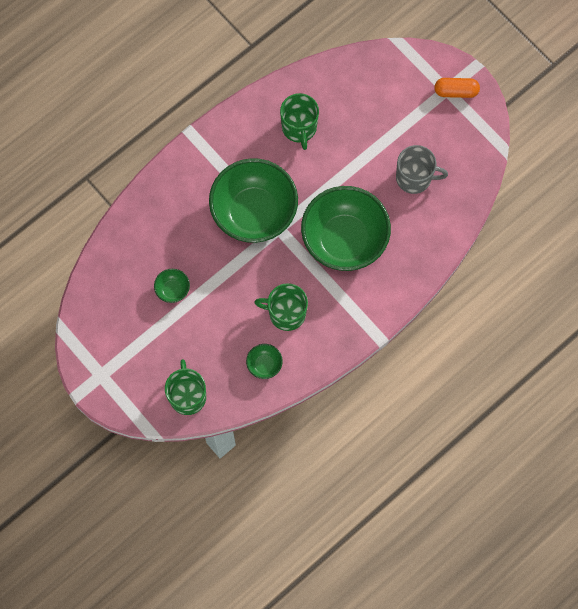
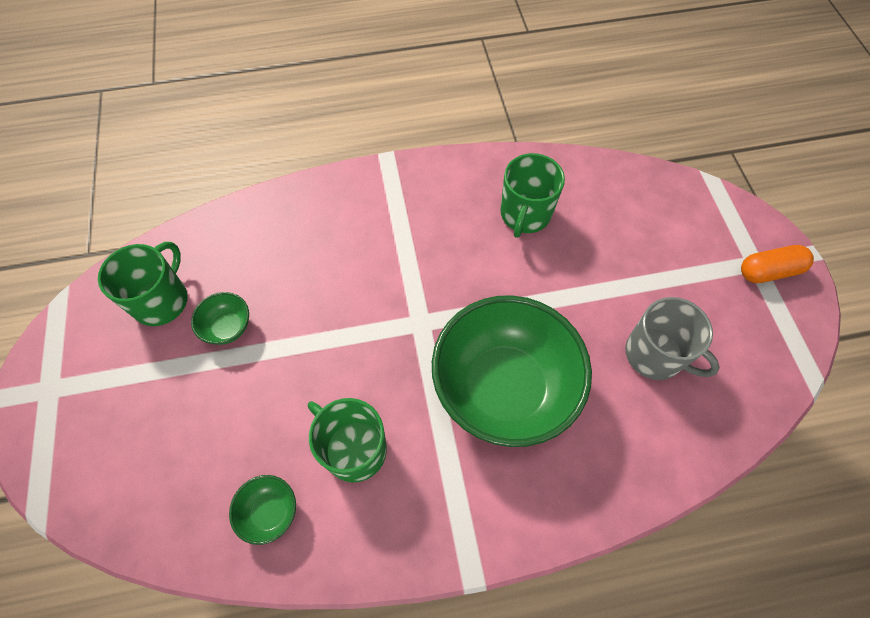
camera: 30 degrees right, 10 degrees down
green mug [165,359,206,415] -> green mug moved to [98,242,188,326]
green bowl [209,158,298,243] -> none
orange capsule [434,78,480,98] -> orange capsule turned 45 degrees counterclockwise [741,245,814,283]

